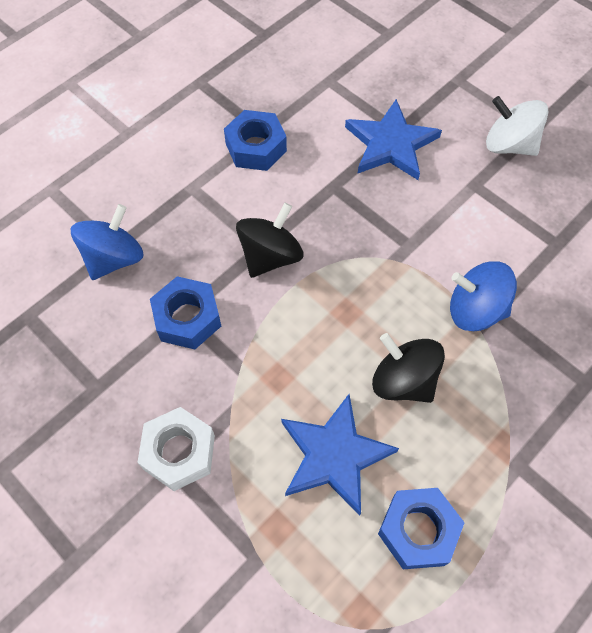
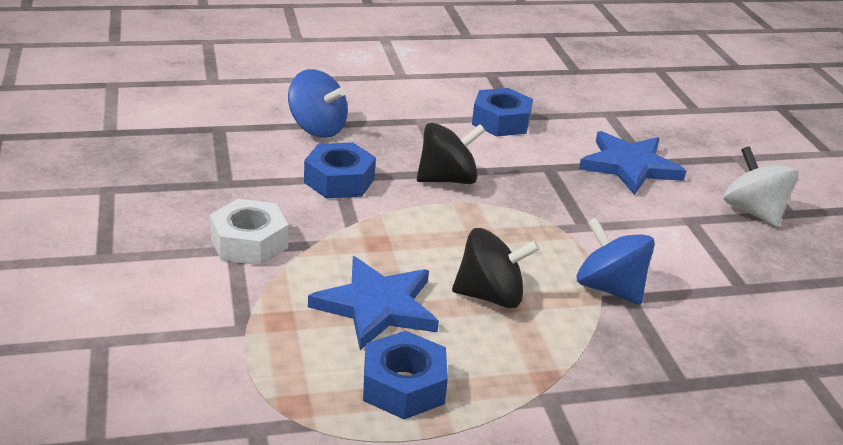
camera: 30 degrees right, 30 degrees down
blue spinning top [71,204,143,280] -> blue spinning top turned 60 degrees clockwise [288,69,348,138]
black spinning top [372,333,445,403] -> black spinning top turned 105 degrees clockwise [452,228,540,308]

